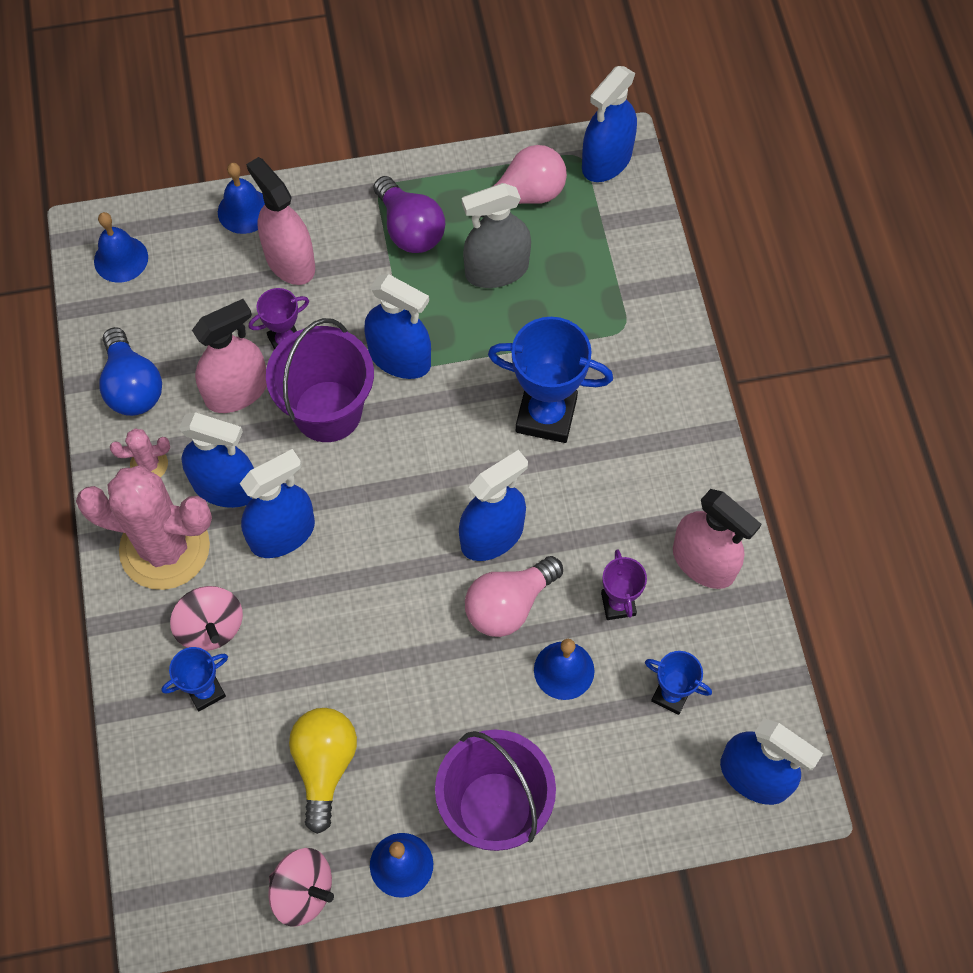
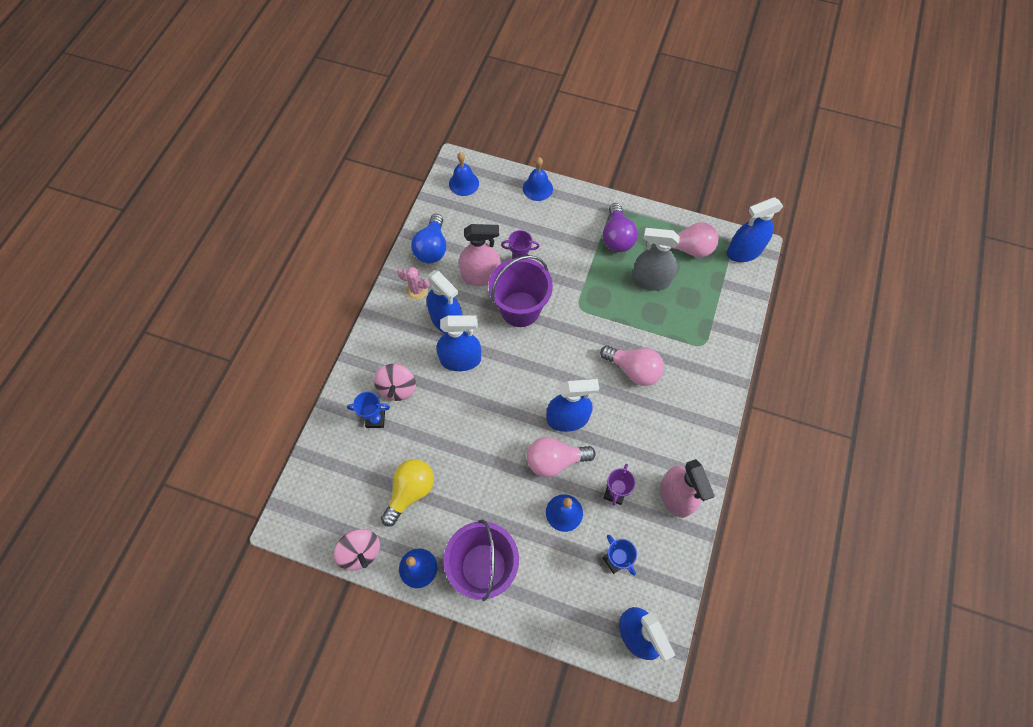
camera: 30 degrees right, 0 degrees up
pink cactus [76,465,212,590] -> none
pink spray bottle [246,157,315,285] -> none
blue spray bottle [364,274,431,379] -> none
blue trophy [488,317,613,443] -> pink light bulb [600,346,664,386]

